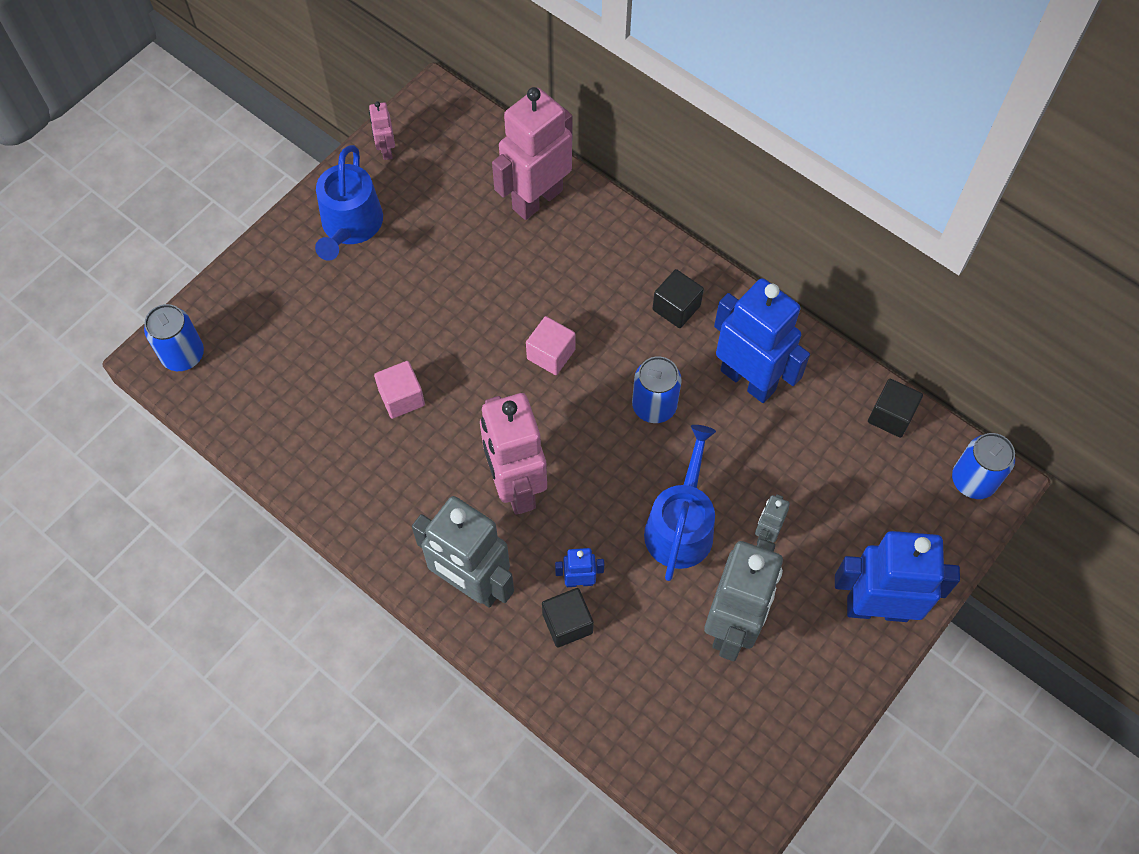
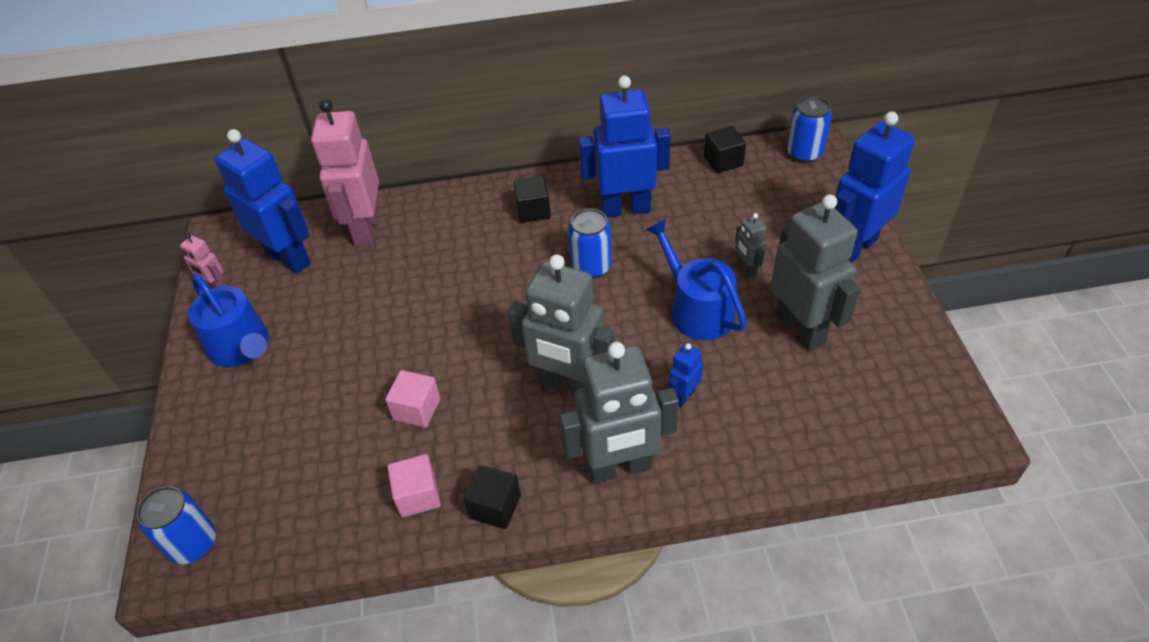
camera: 45 degrees left, 15 degrees down
pink robot [480,393,547,514] -> grey robot [508,254,615,395]
pink cube [526,316,576,375] -> pink cube moved to [387,454,441,517]
black cube [542,588,594,648] -> black cube moved to [463,465,521,529]
none -> blue robot [215,129,311,274]

